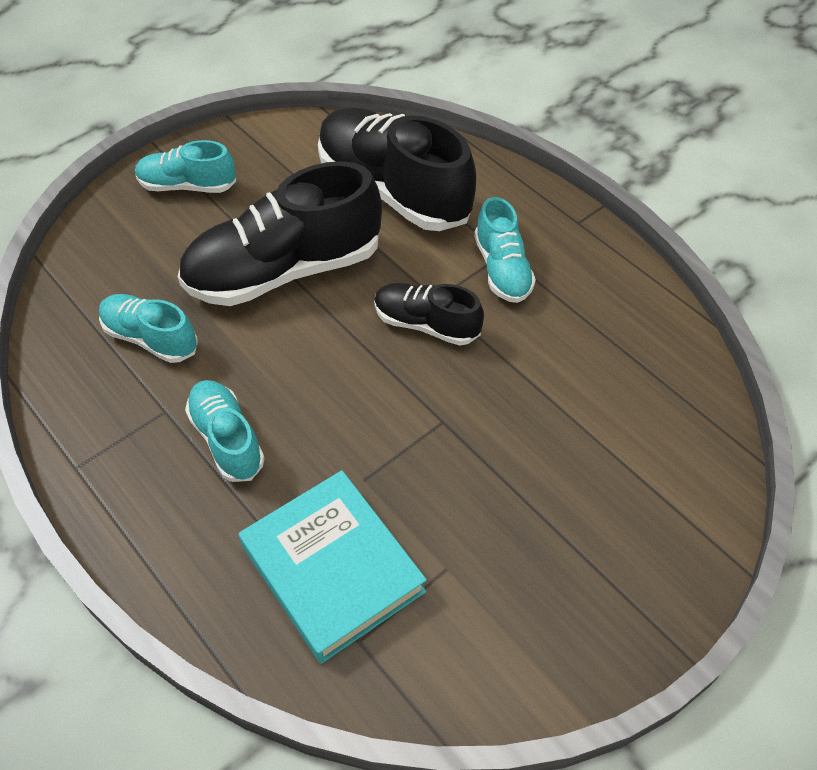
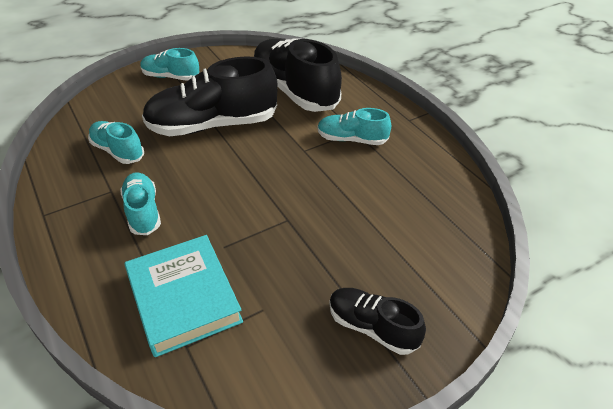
camera: 10 degrees right, 10 degrees down
black shoe [374,283,484,345] -> black shoe moved to [329,288,426,355]
turquoise shoe [474,197,536,303] -> turquoise shoe turned 105 degrees clockwise [318,108,391,145]

